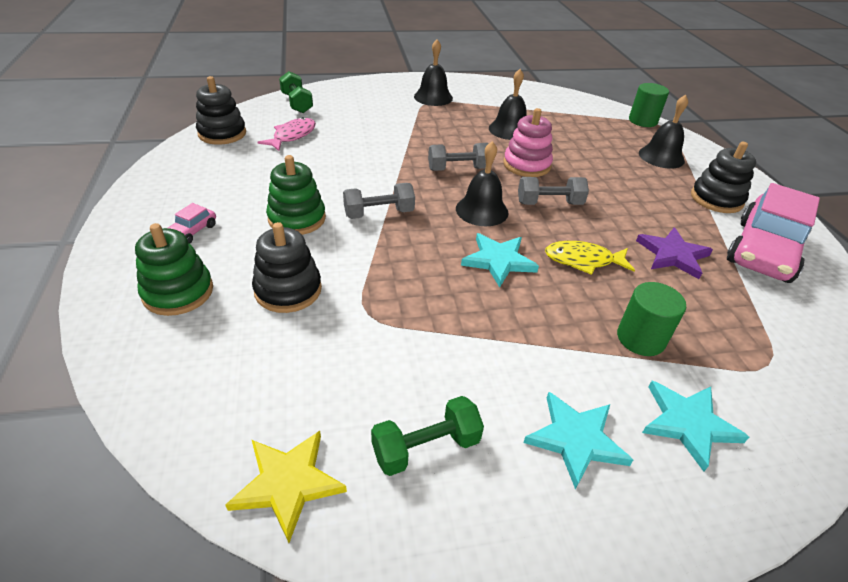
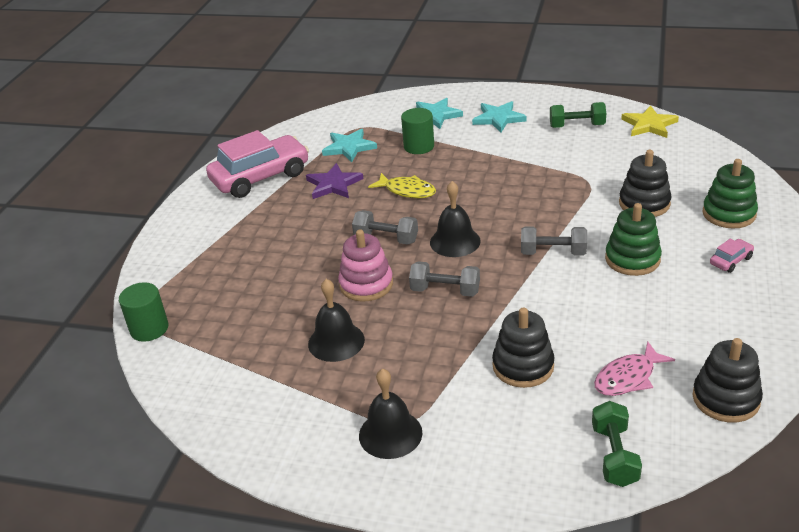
camera: 150 degrees left, 5 degrees down
turquoise star [461,233,539,287] -> turquoise star moved to [322,129,377,162]
black bell [639,95,688,168] -> none
black stacking toy [691,142,756,213] -> black stacking toy moved to [492,308,555,388]

